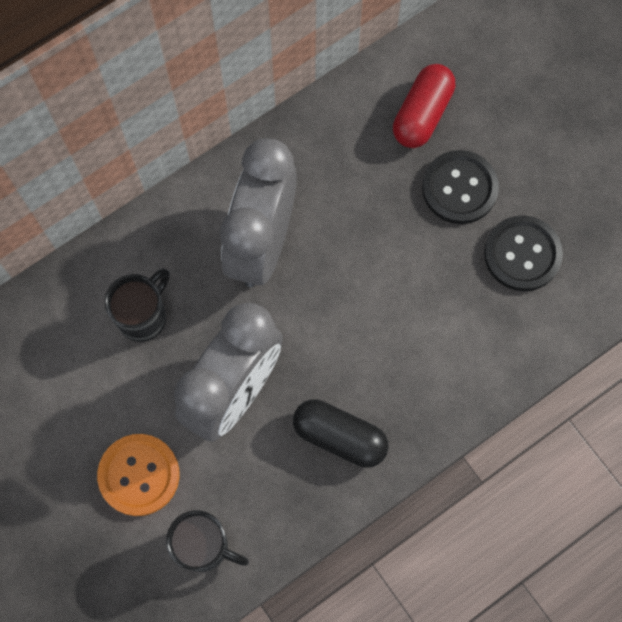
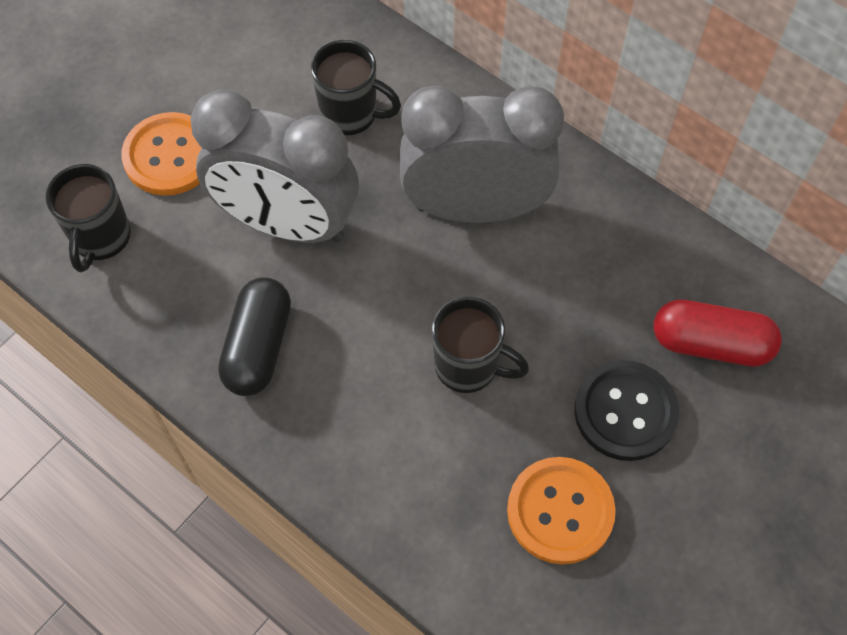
camera: 75 degrees right, 10 degrees down
black button [484,216,563,291] -> orange button [507,457,616,565]
none -> black mug [432,297,529,393]

